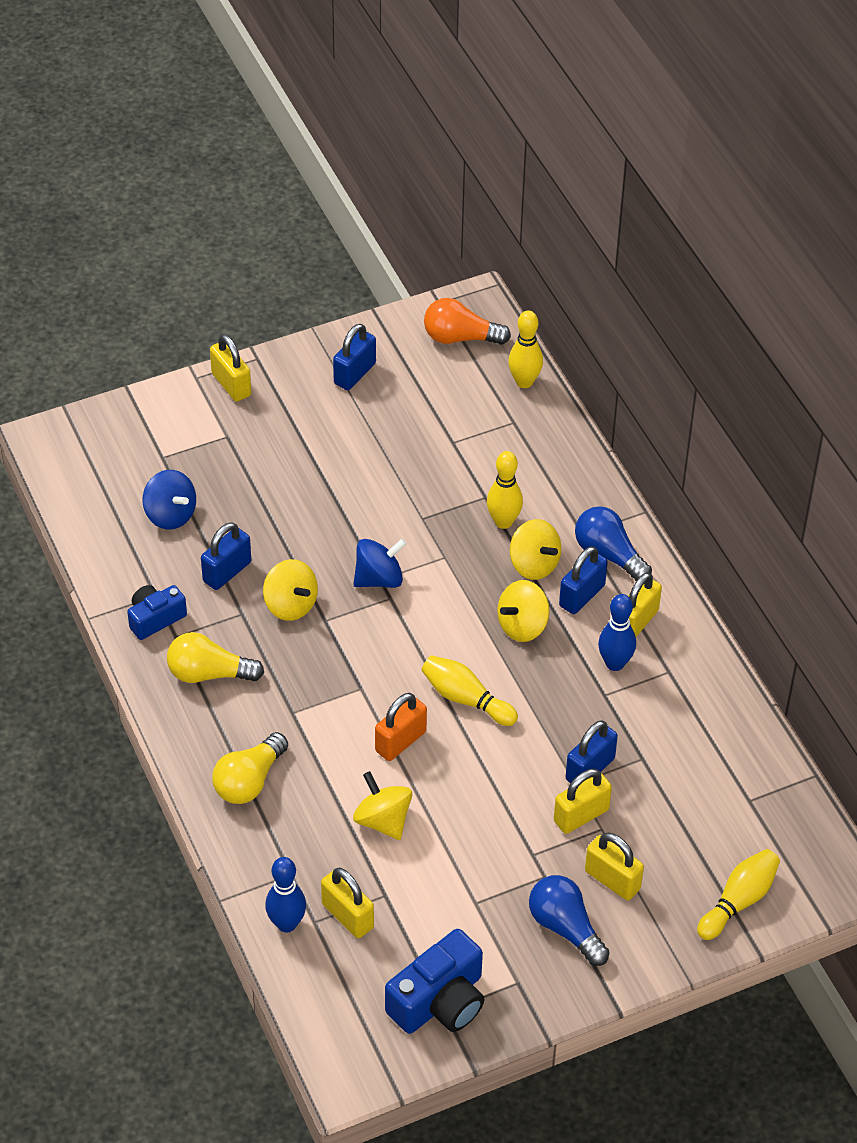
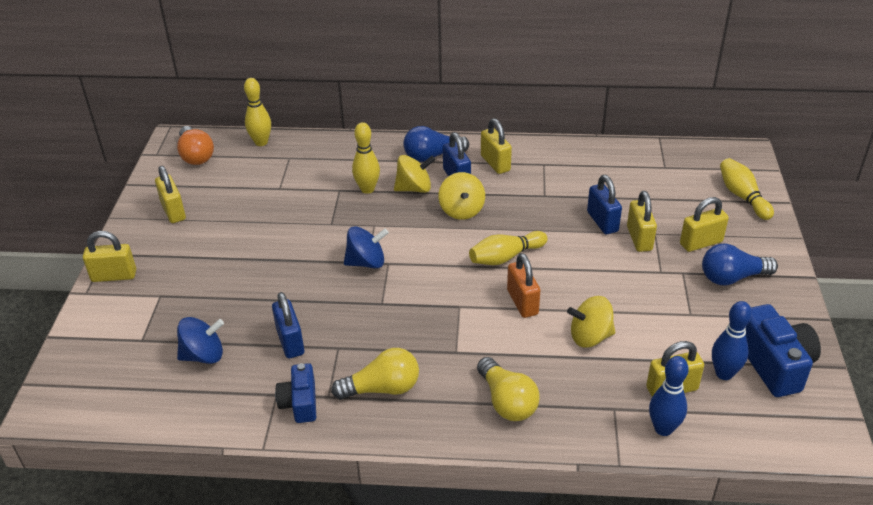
camera: 60 degrees left, 10 degrees down
yellow light bulb [167,632,264,683] -> yellow light bulb turned 135 degrees counterclockwise [331,348,419,400]
yellow spinning top [263,559,318,621] -> none
blue padlock [333,324,376,390] -> yellow padlock [155,166,186,223]
blue spinning top [353,539,407,588] -> blue spinning top turned 75 degrees clockwise [344,226,389,269]
orange light bulb [424,298,511,345] -> orange light bulb turned 60 degrees counterclockwise [177,126,214,165]
blue bowling pin [598,594,636,671] -> blue bowling pin moved to [712,301,752,380]

